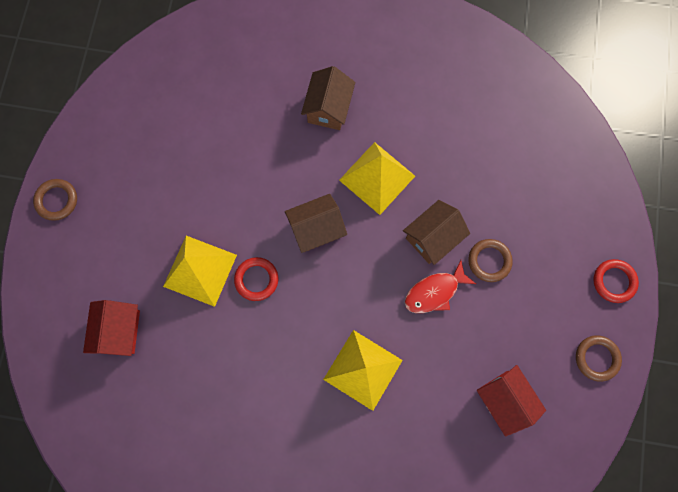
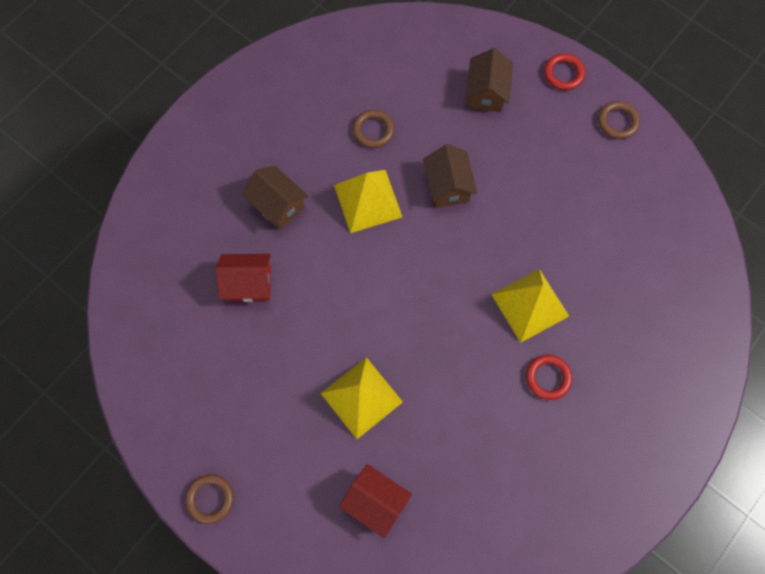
camera: 60 degrees left, 5 degrees down
red ring [234,257,278,301] -> red ring moved to [526,355,572,400]
brown house [285,194,347,253] -> brown house moved to [466,48,513,112]
red fish [405,260,476,313] -> none
brown ring [468,239,513,282] -> brown ring moved to [353,110,394,148]
red house [477,365,546,436] -> red house moved to [216,254,271,302]

